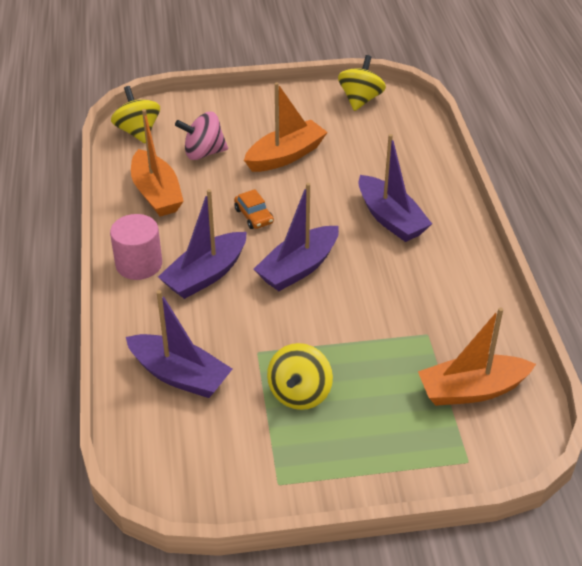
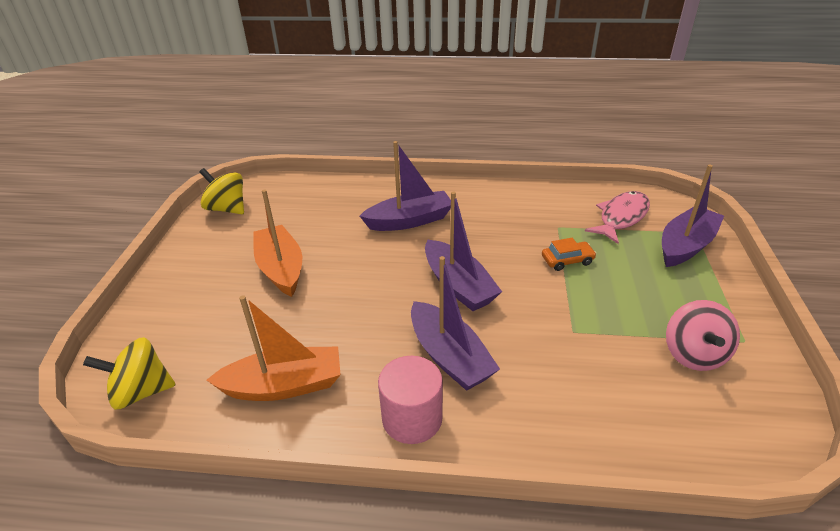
camera: 75 degrees left, 5 degrees down
purple boat [126,290,232,398] -> purple boat moved to [662,164,724,267]
pink spinning top [175,112,228,160] -> pink spinning top moved to [666,300,740,371]
orange car [234,189,274,229] -> orange car moved to [542,238,597,271]
yellow spinning top [267,343,333,410] -> none
orange boat [418,307,536,406] -> pink fish [585,191,650,244]

